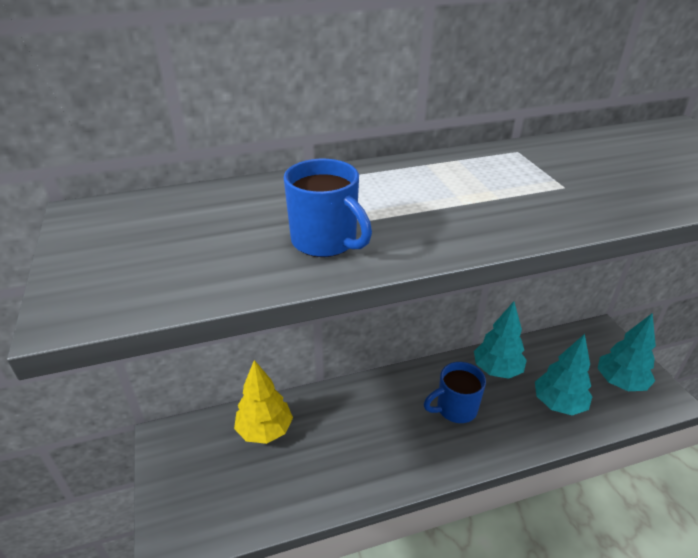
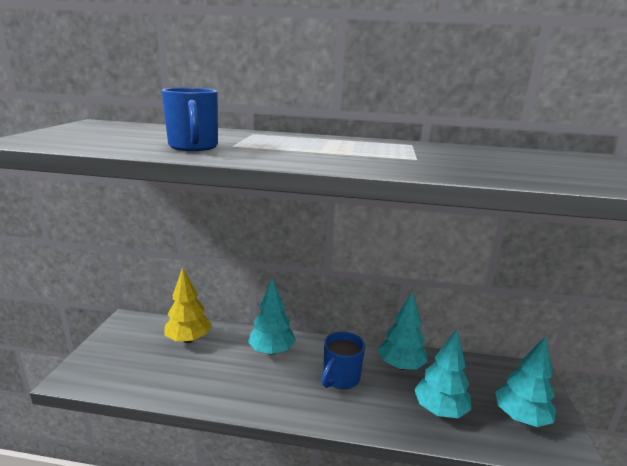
camera: 25 degrees right, 15 degrees down
blue mug [424,362,486,423] -> blue mug turned 60 degrees counterclockwise [322,331,365,389]
none -> turquoise tree [248,279,296,355]

